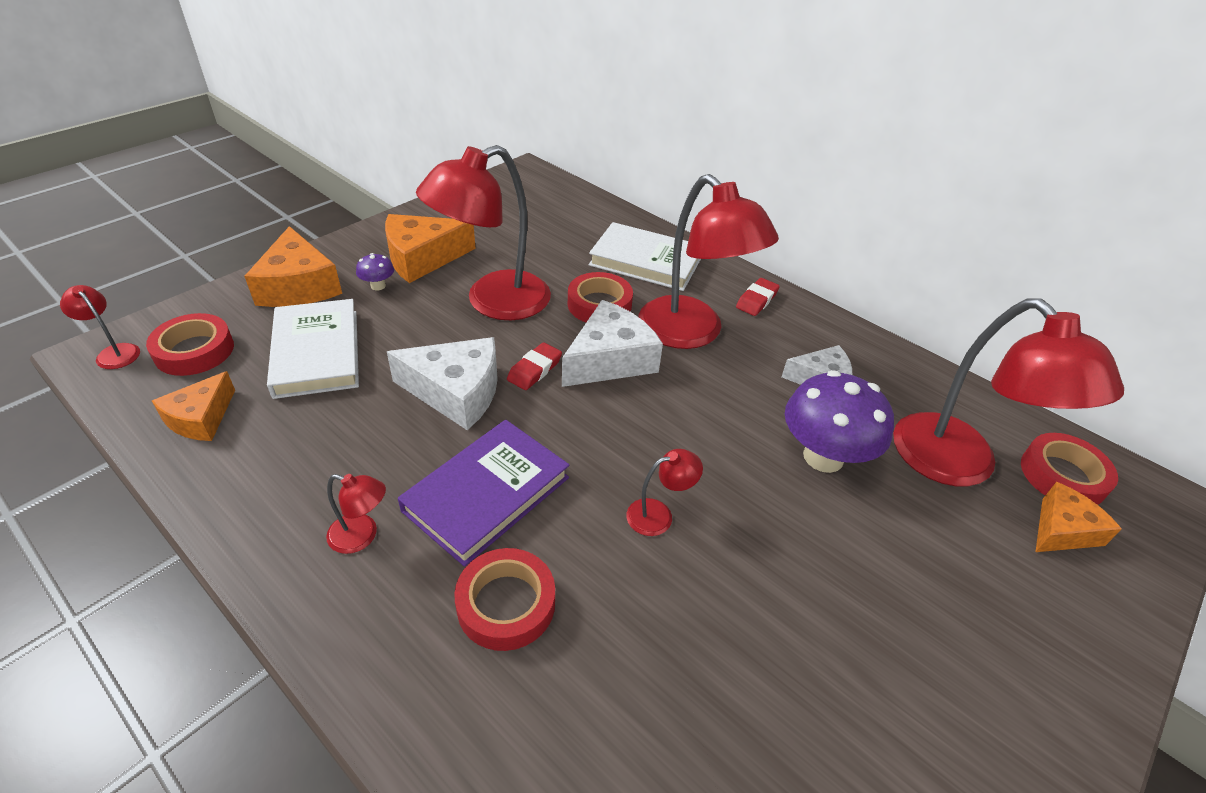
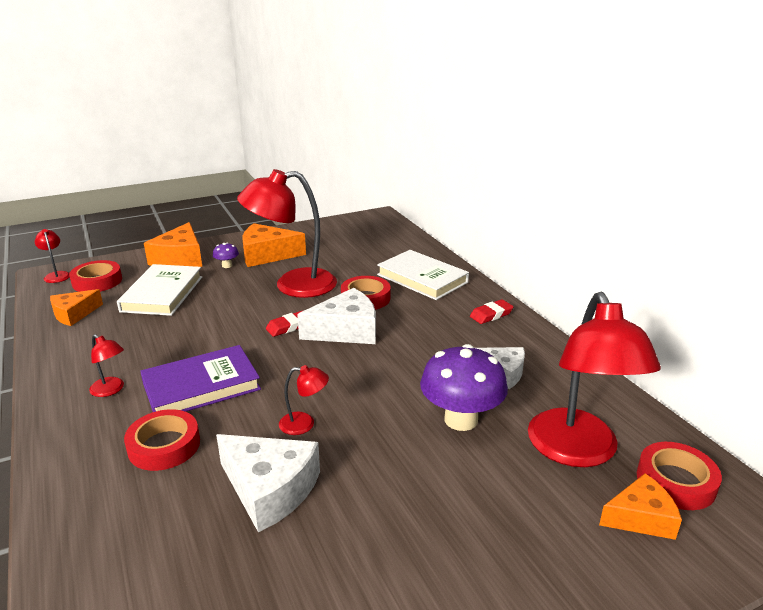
camera: 25 degrees right, 15 degrees down
white cheese [387,337,498,430] -> white cheese moved to [216,434,320,532]
red lamp [639,174,779,349] -> none

